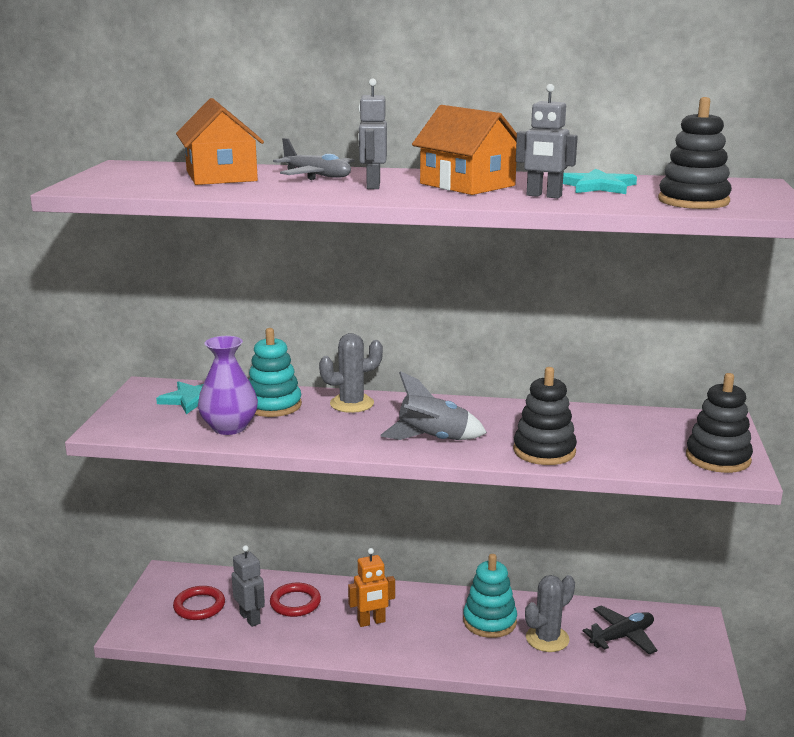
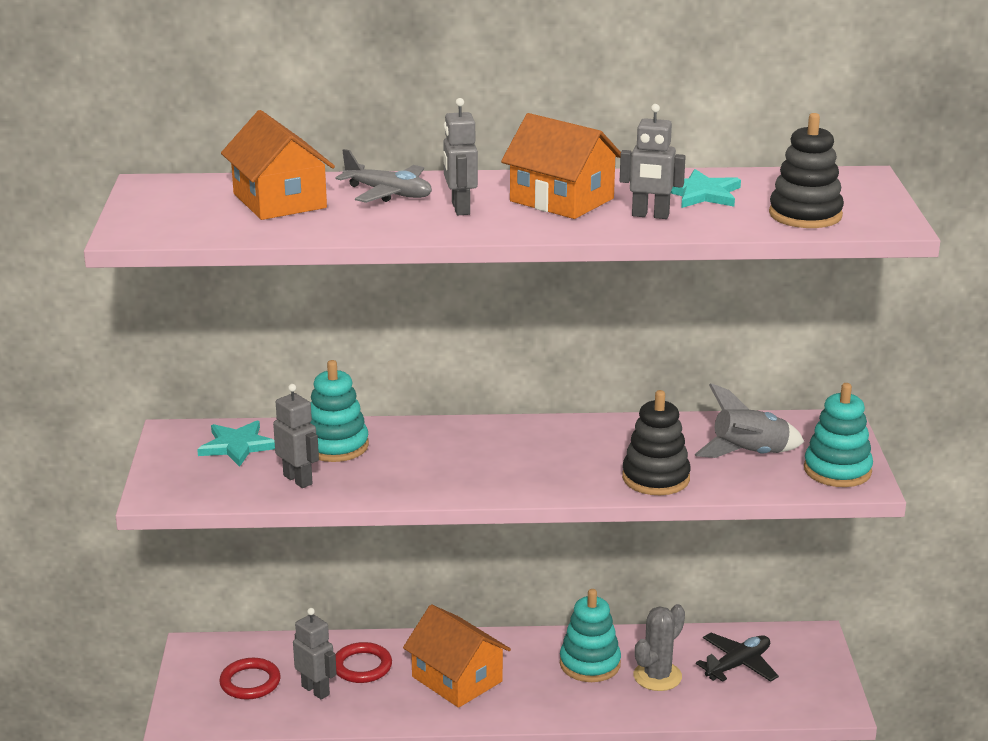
camera: 10 degrees left, 5 degrees up
purple vase [198,336,258,435] -> grey robot [273,384,319,488]
grey cactus [319,333,383,413] -> none
orange robot [348,548,395,627] -> orange house [403,604,511,708]
grey rocket [381,371,487,440] -> grey rocket moved to [695,383,804,458]
black stacking toy [686,373,753,473] -> turquoise stacking toy [804,383,873,487]

